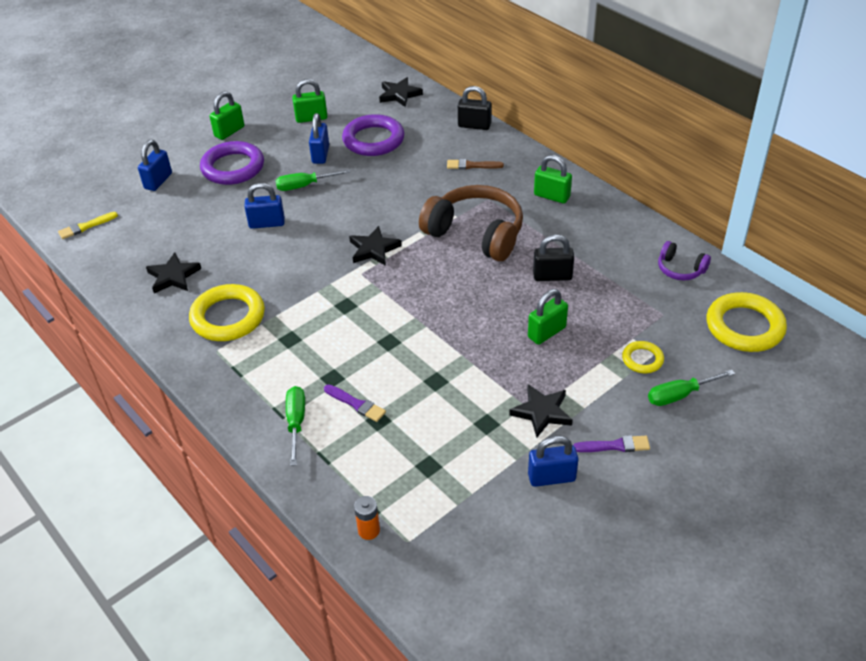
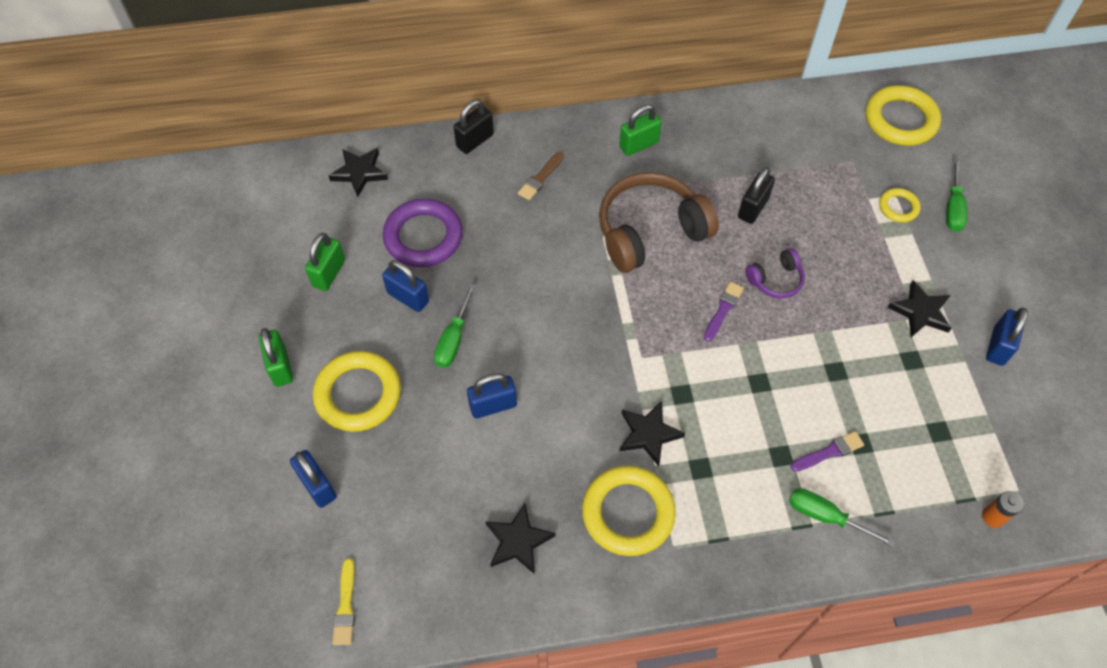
camera: 60 degrees left, 15 degrees up
purple ring [200,141,264,185] -> yellow ring [313,351,401,432]
blue padlock [244,183,285,229] -> blue padlock turned 45 degrees clockwise [467,373,517,419]
black star [349,226,402,266] -> black star moved to [619,401,685,466]
green padlock [528,289,568,345] -> none
purple brush [573,435,650,452] -> purple brush moved to [704,281,744,342]
purple headphones [658,241,711,281] -> purple headphones moved to [745,248,805,299]

